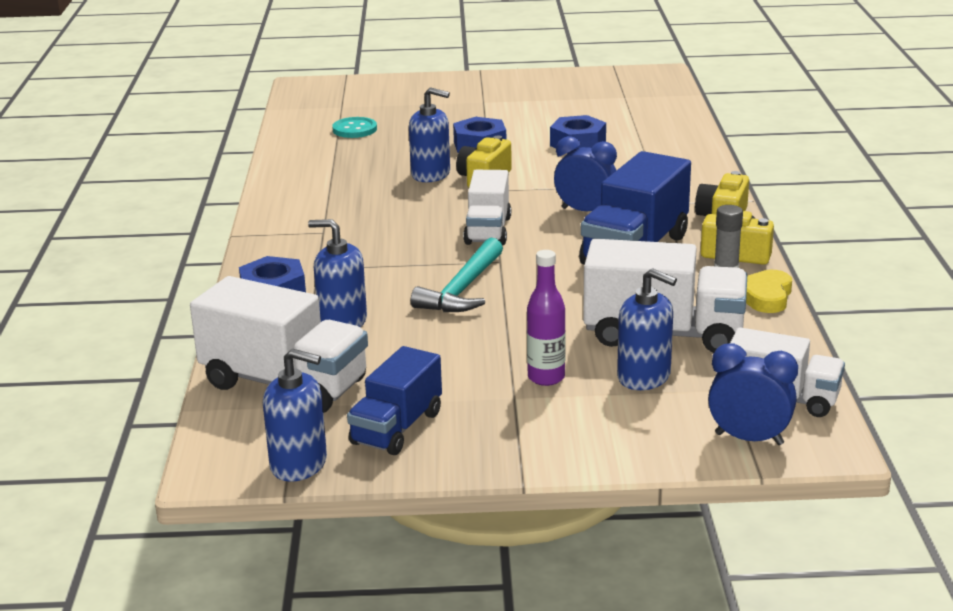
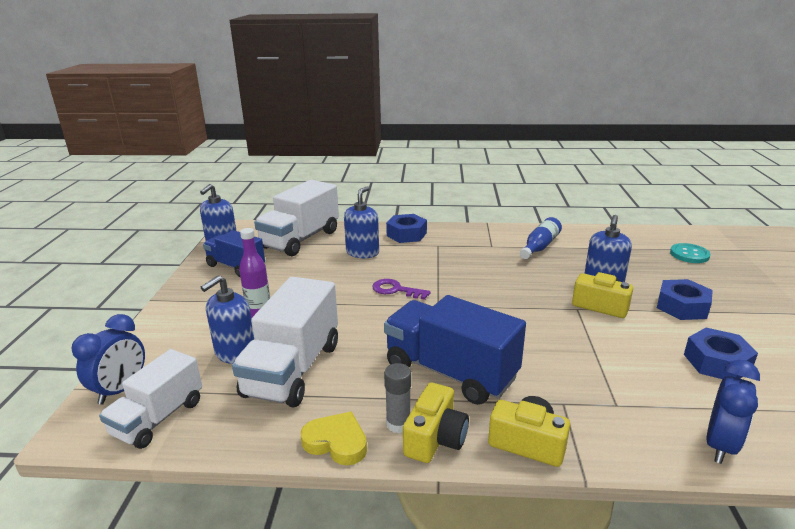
camera: 95 degrees right, 0 degrees up
turquoise hammer [411,237,503,312] -> purple key [372,279,431,300]
white truck [463,170,511,245] -> none
blue clock [554,136,617,211] -> blue clock moved to [706,360,760,464]
none -> blue bottle [520,217,562,259]

